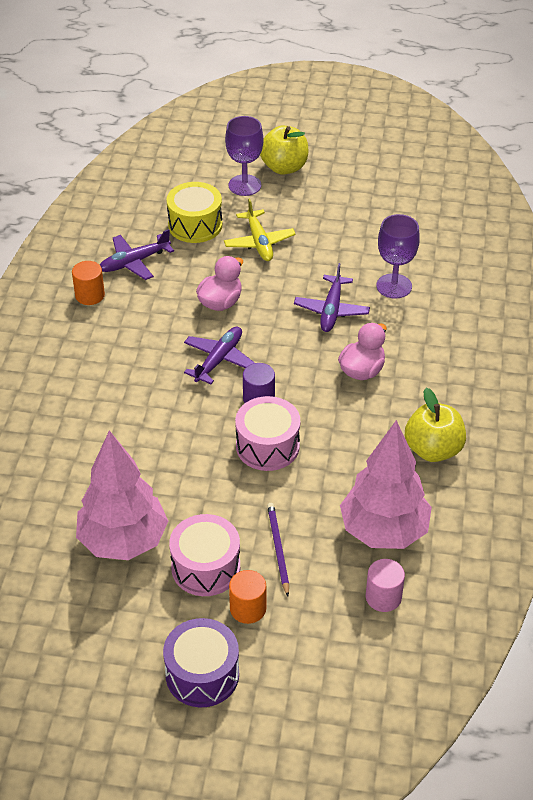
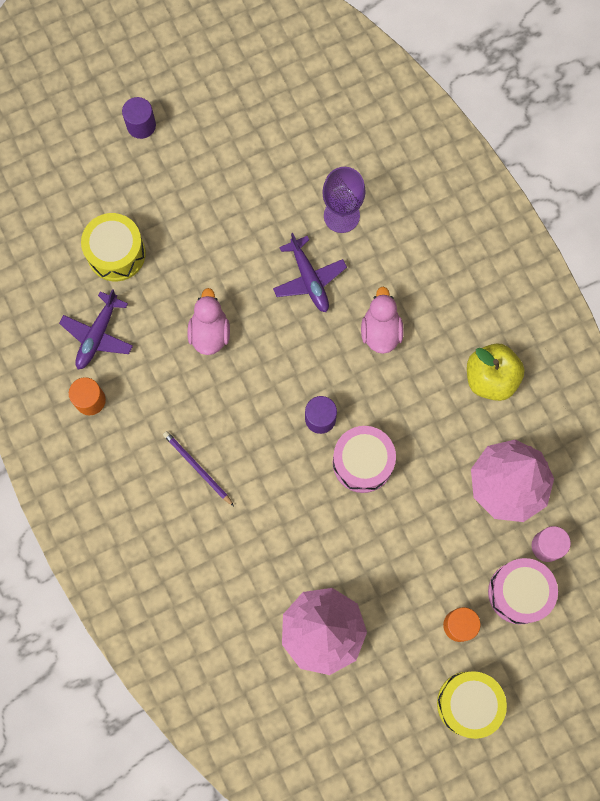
camera: 35 degrees left, 30 degrees up
purple drum [163,618,239,707] -> yellow drum [437,671,507,739]
pink drum [169,514,240,596] -> pink drum moved to [488,558,558,624]
purple plane [184,326,255,384] -> none
yellow plane [224,198,296,261] -> none
purple goblet [225,116,263,196] -> none
yellow apple [260,125,308,175] -> purple cylinder [122,97,156,139]
purple pencil [267,503,289,596] -> purple pencil moved to [163,431,234,506]

